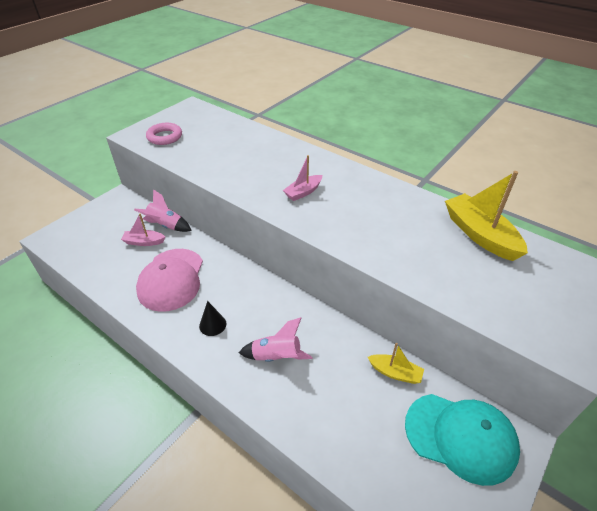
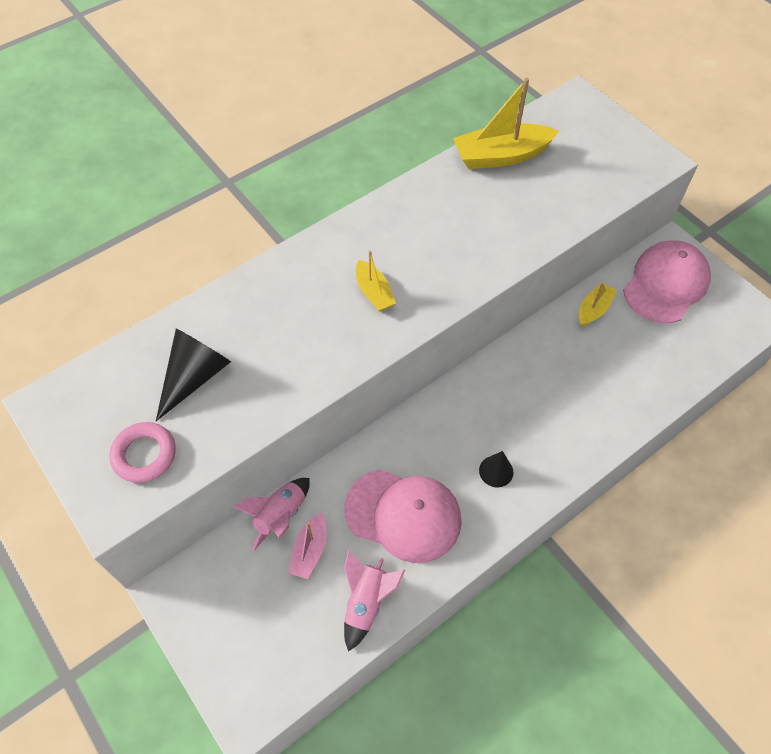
camera: 75 degrees left, 15 degrees up
pink rocket [239,317,312,362] -> pink rocket moved to [344,550,405,652]
pink boat [283,155,322,201] -> yellow boat [356,251,396,312]
turquoise cap [405,394,520,486] -> pink cap [623,240,711,323]
none -> black cone [156,328,231,421]

